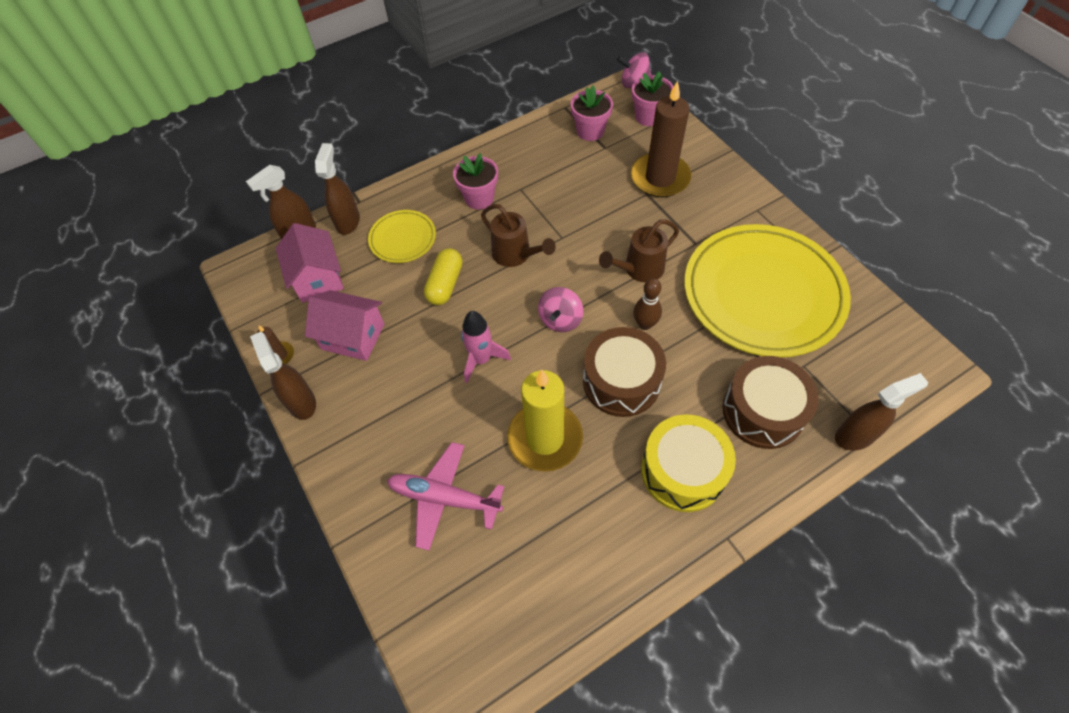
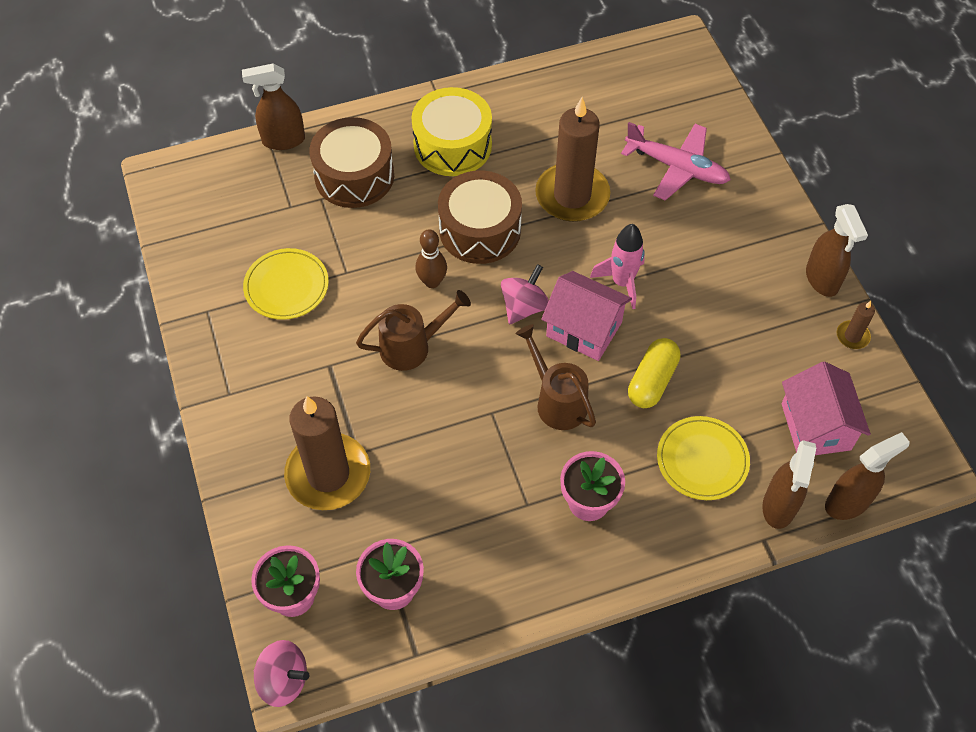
camera: 170 degrees left, 0 degrees up
pink house [305,290,384,361] -> pink house moved to [541,271,632,361]
yellow candle [507,370,583,472] -> brown candle [535,97,610,222]
yellow plate [684,224,851,357] -> yellow plate [243,248,329,320], size x0.46

